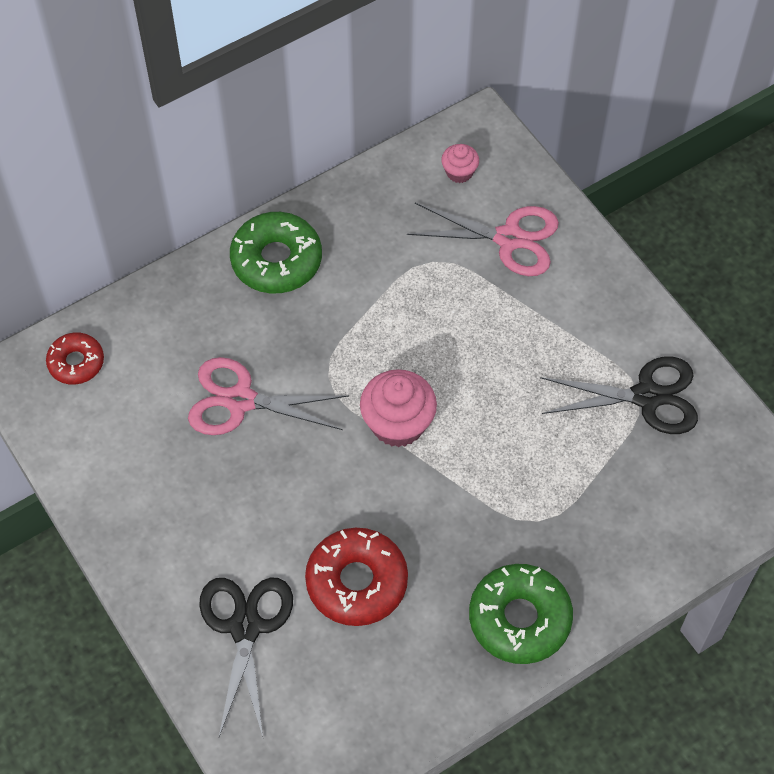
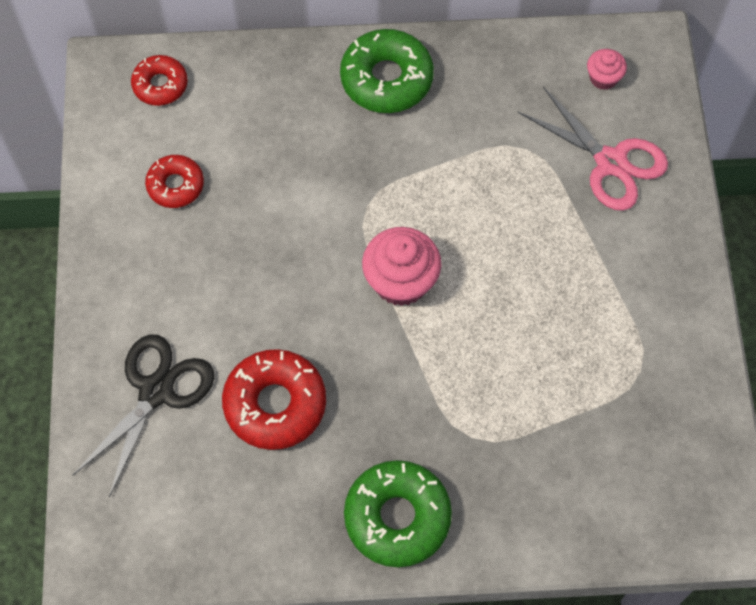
camera: 30 degrees right, 5 degrees up
pink scissors [188,357,349,435] -> none
black scissors [540,357,698,434] -> none
none -> red donut [145,155,204,208]

